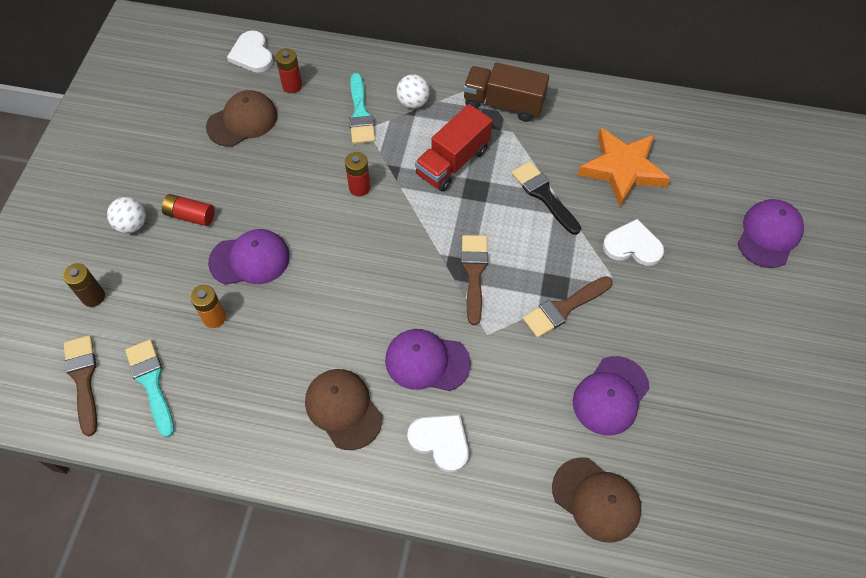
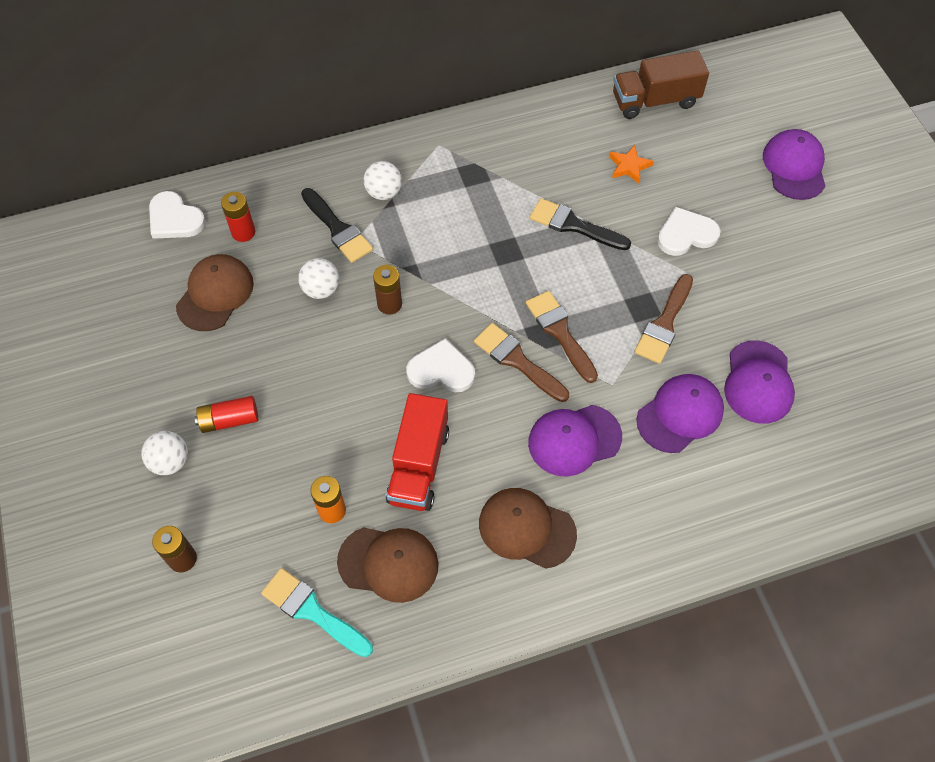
camera: 30 degrees left, 0 degrees up
brown brush [64,335,97,437] -> brown brush moved to [474,323,569,402]
purple cap [208,229,290,285] -> purple cap moved to [637,374,724,453]
red battery [345,152,371,196] -> brown battery [373,265,402,315]
turquoise brush [349,73,376,144] -> black brush [301,188,373,263]
white heart [407,414,469,473] -> white heart moved to [406,338,475,392]
red truck [415,104,492,192] -> red truck moved to [386,393,449,511]
brown truck [463,62,549,122] -> brown truck moved to [613,50,709,119]
brown cap [552,457,642,543] -> brown cap moved to [337,527,439,603]
orange star [578,128,670,207] -> orange star [609,145,654,183], size x0.46
none -> white ball [298,258,339,299]

